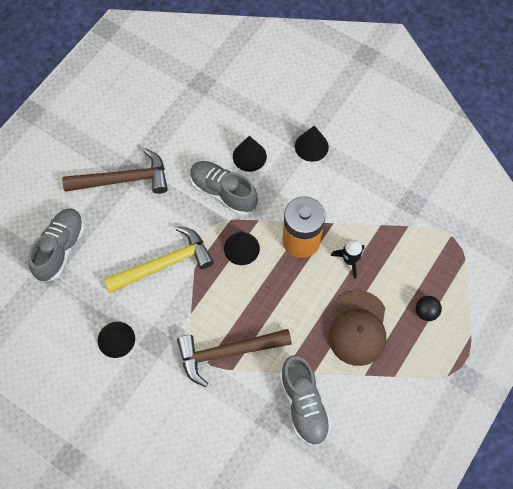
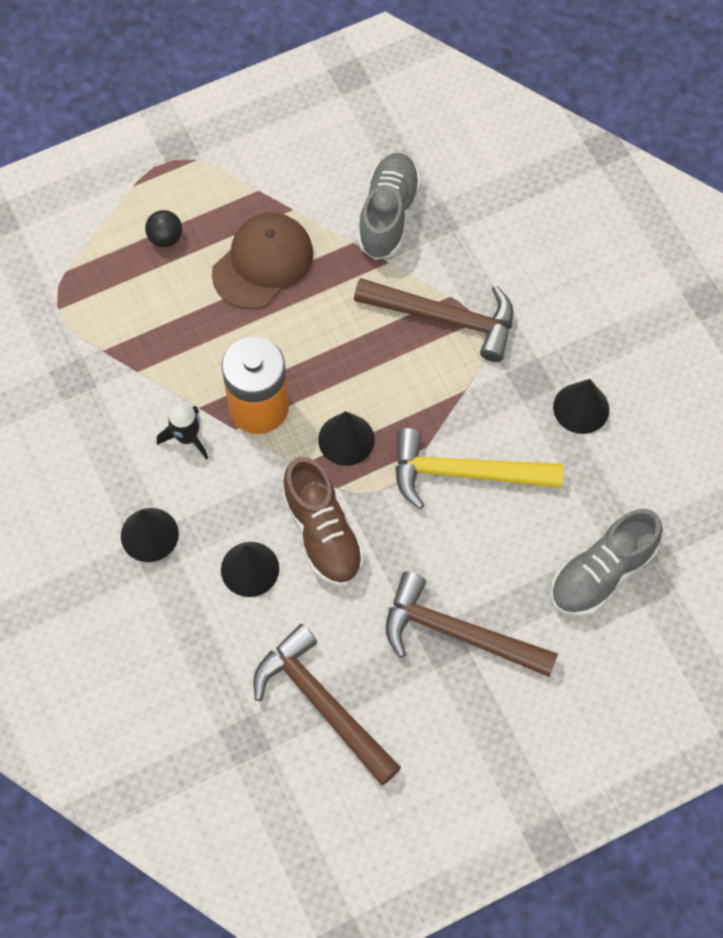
camera: 150 degrees left, 0 degrees up
grey shoe [190,161,258,215] -> brown shoe [282,457,365,586]
black rocket [331,240,365,279] -> black rocket moved to [157,403,208,459]
none -> brown hammer [253,624,401,785]

